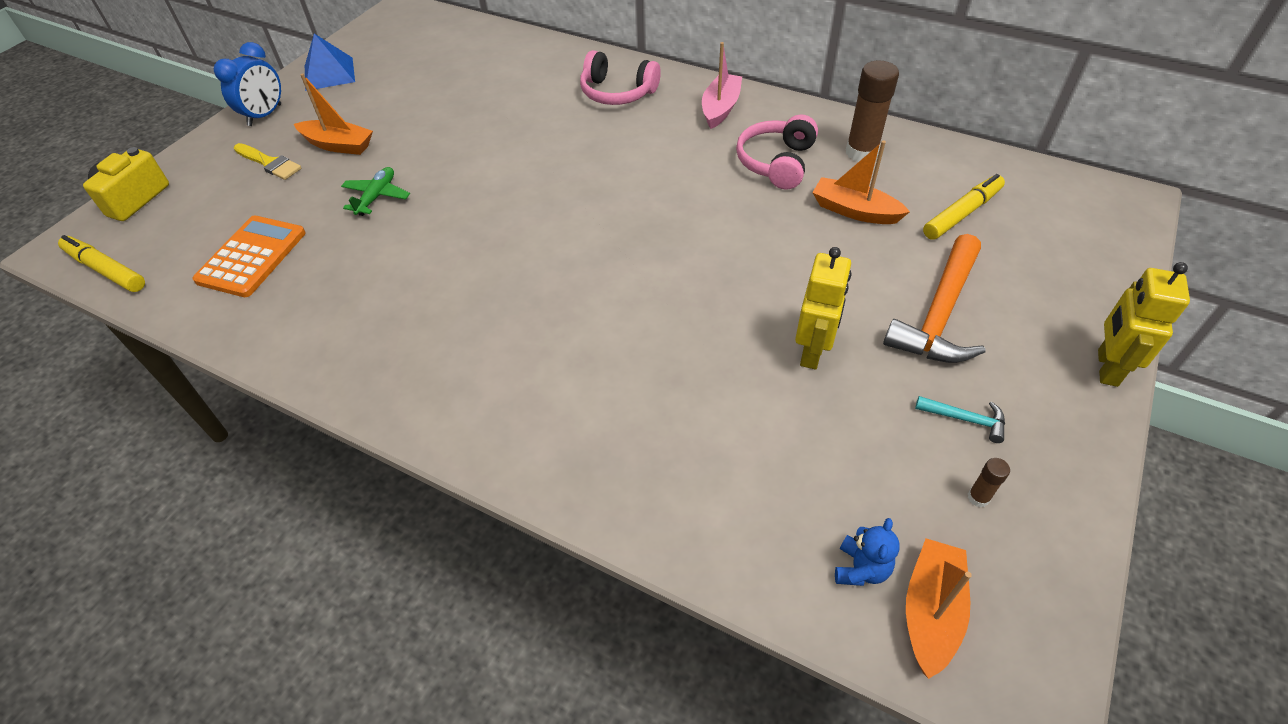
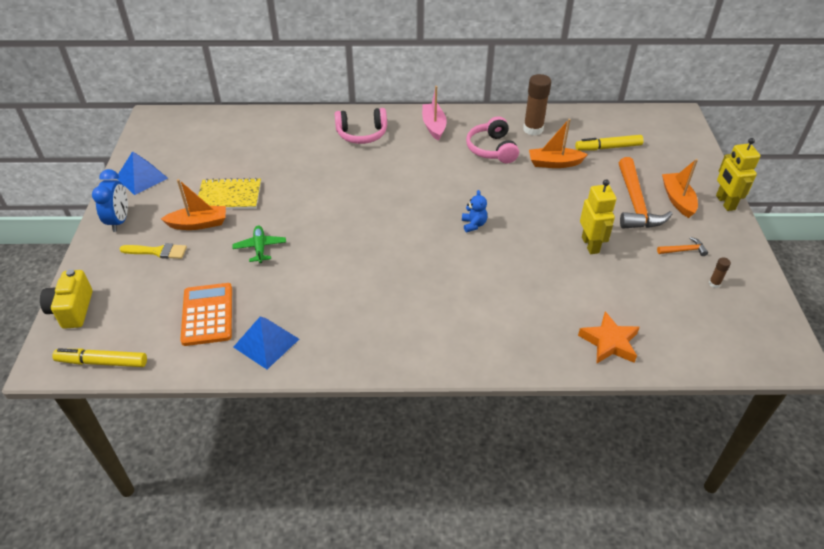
camera: 30 degrees left, 5 degrees down
blue teddy bear [835,518,900,586] -> blue teddy bear moved to [462,190,487,232]
orange boat [906,538,972,679] -> orange boat moved to [662,159,698,218]
turquoise hammer [915,396,1005,443] -> orange hammer [657,237,708,256]
yellow marker [923,174,1005,240] -> yellow marker turned 120 degrees counterclockwise [575,135,644,151]
none -> yellow notebook [198,178,261,209]
none -> blue pyramid [233,316,299,369]
none -> orange star [578,311,640,364]

